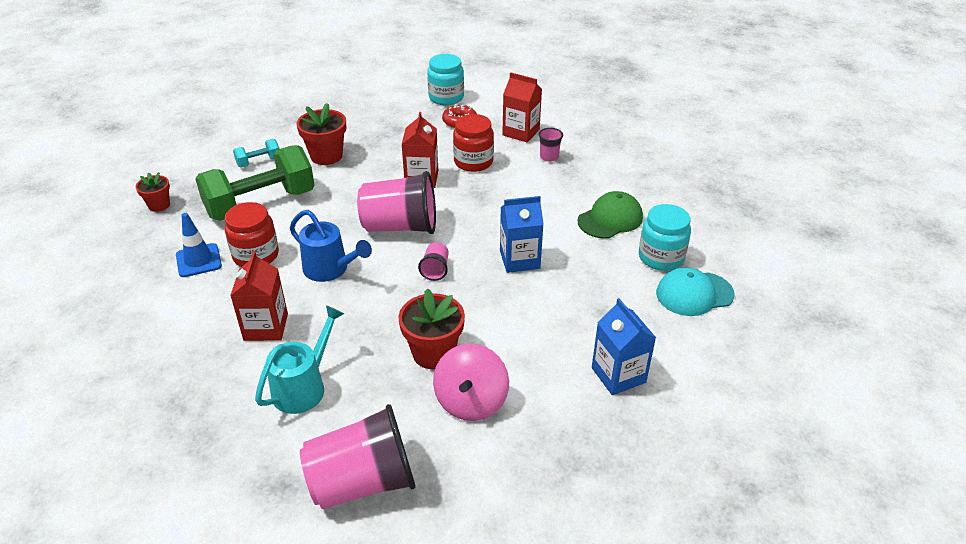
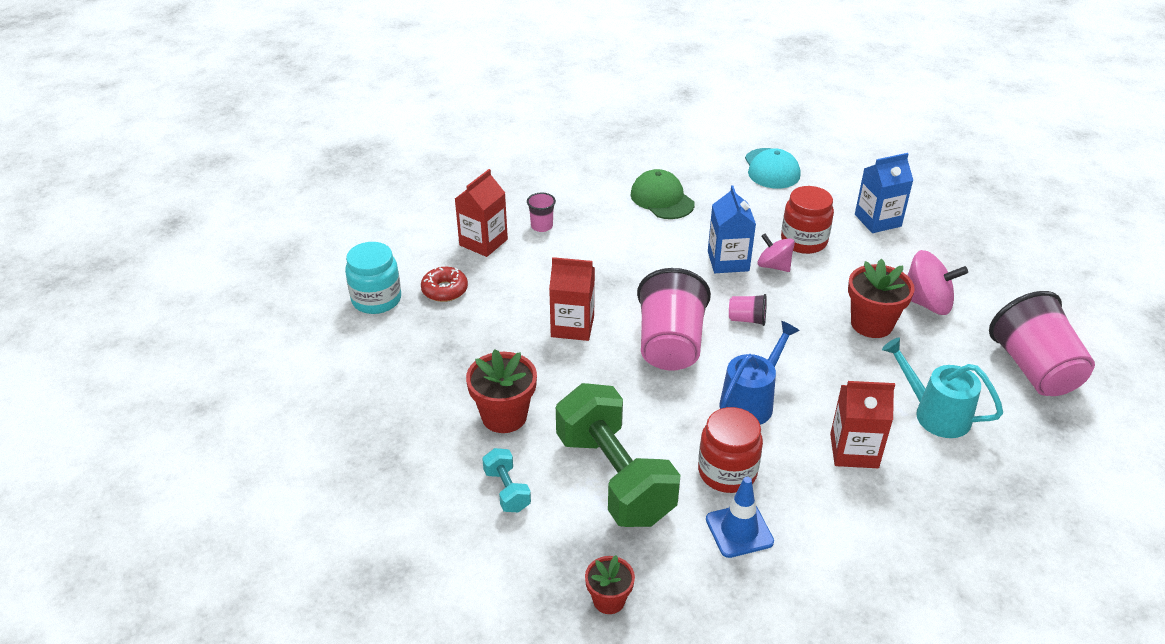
camera: 85 degrees left, 0 degrees up
red jar [453,114,494,172] -> red jar moved to [781,186,834,254]
turquoise jar [639,204,691,271] -> none
none -> pink spinning top [757,234,795,272]

